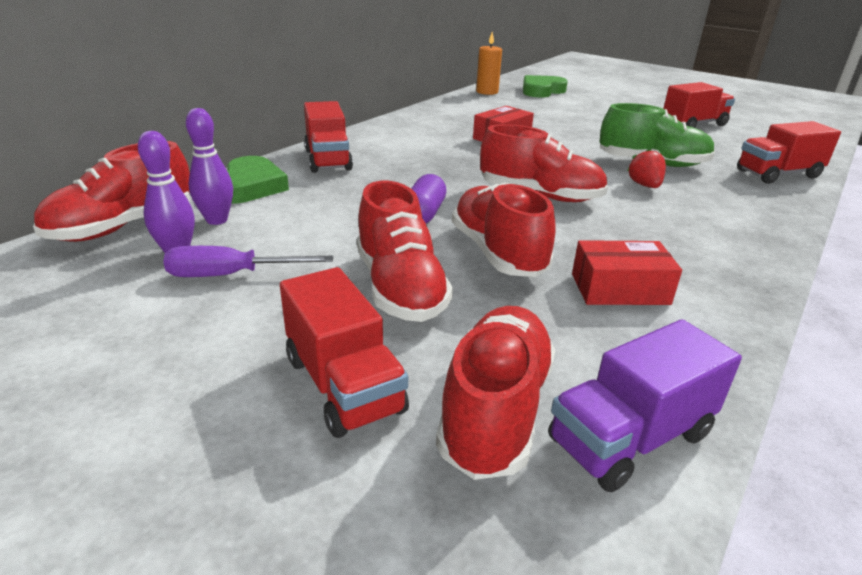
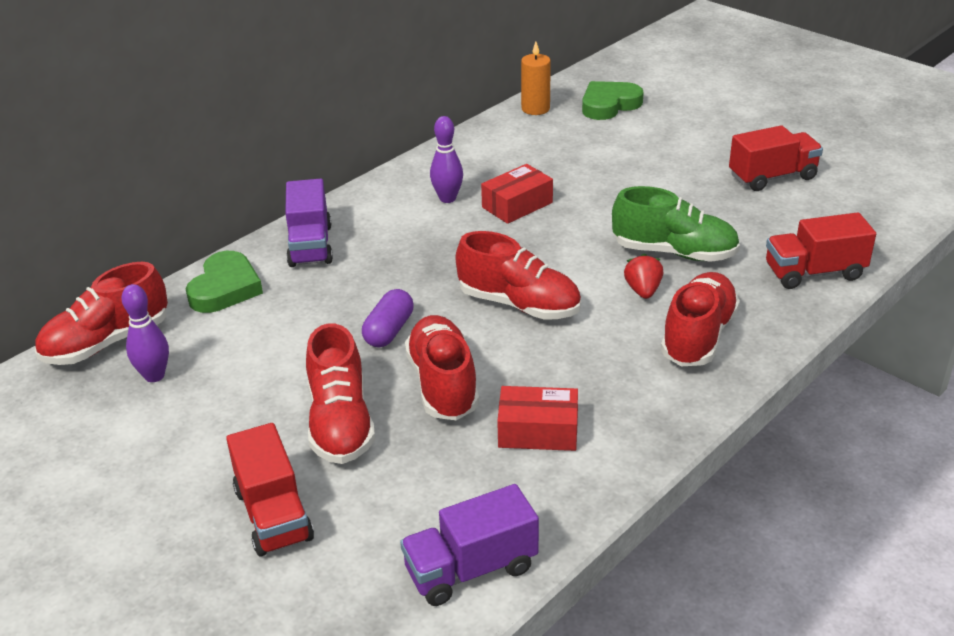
camera: 10 degrees right, 5 degrees up
purple screwdriver [163,246,333,277] -> none
purple bowling pin [186,108,233,225] -> purple bowling pin moved to [430,116,463,203]
red truck [304,101,353,173] -> purple truck [285,179,333,267]
red shoe [436,306,556,480] -> red shoe moved to [661,272,740,367]

